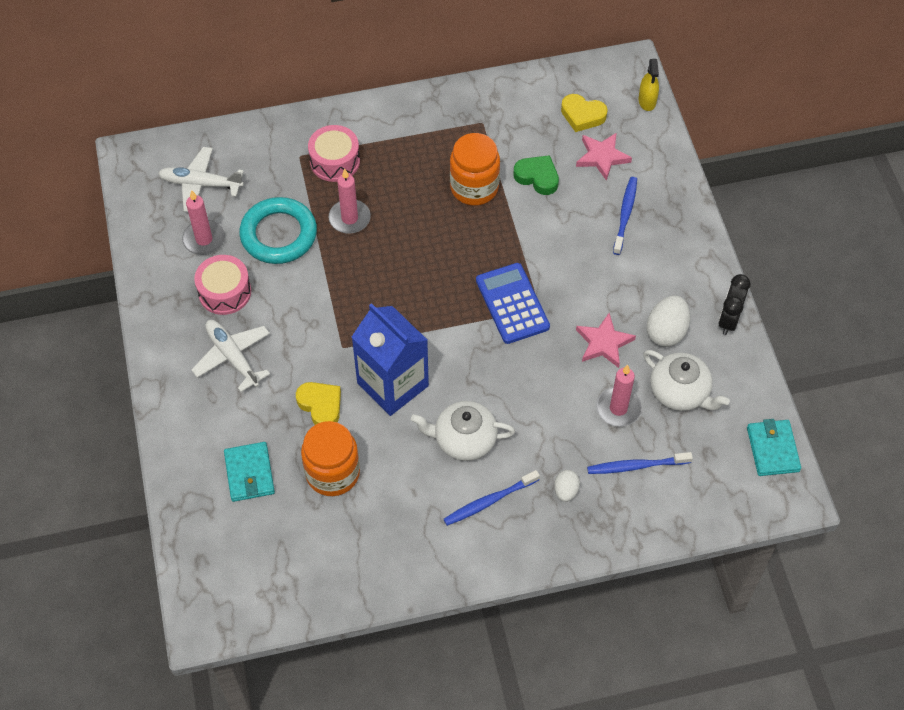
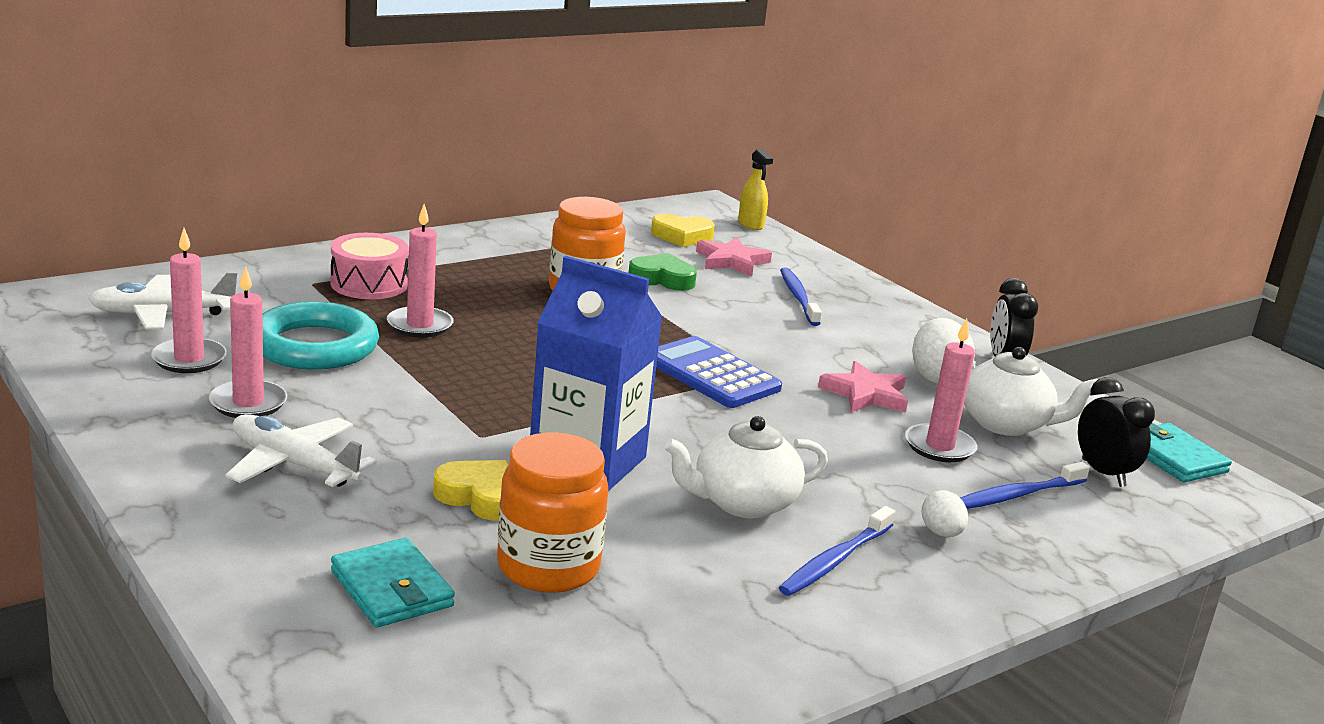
camera: 25 degrees left, 35 degrees down
pink drum [194,255,251,315] -> pink candle [209,266,287,418]
none -> black clock [1078,377,1155,487]

